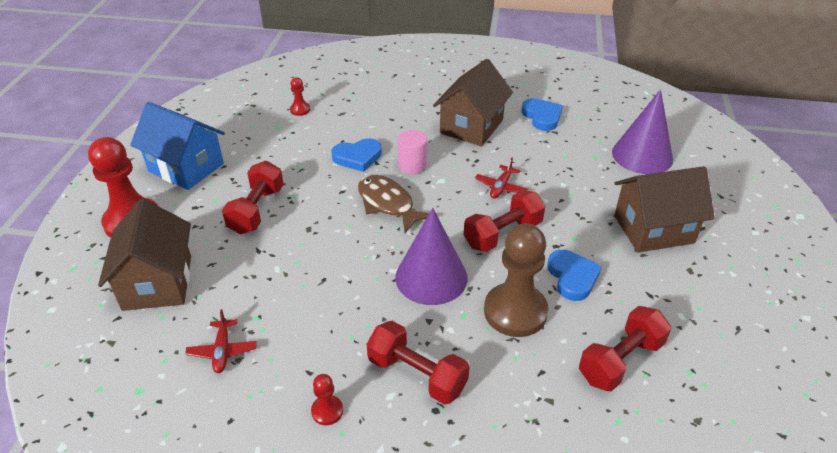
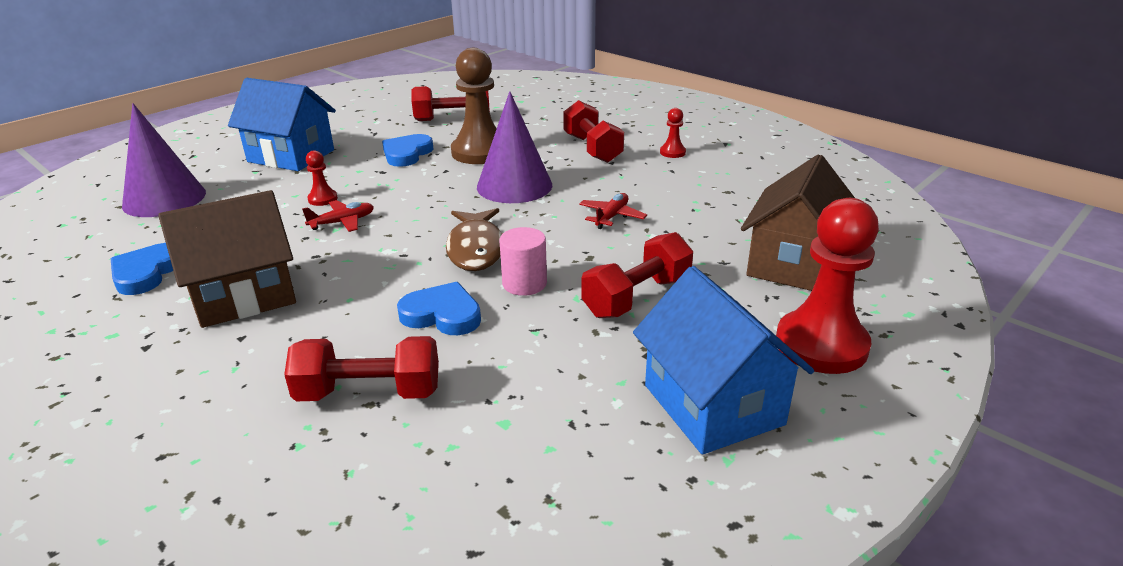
camera: 145 degrees left, 10 degrees down
red plane [185,309,257,373] -> red plane moved to [579,193,647,229]
red pawn [290,77,311,116] -> red pawn moved to [306,150,338,206]
pink cylinder [398,130,427,174] -> pink cylinder moved to [499,227,547,296]
red dumbbell [464,190,545,252] -> red dumbbell moved to [284,336,439,401]
brown house [614,166,715,252] -> blue house [228,78,336,171]

